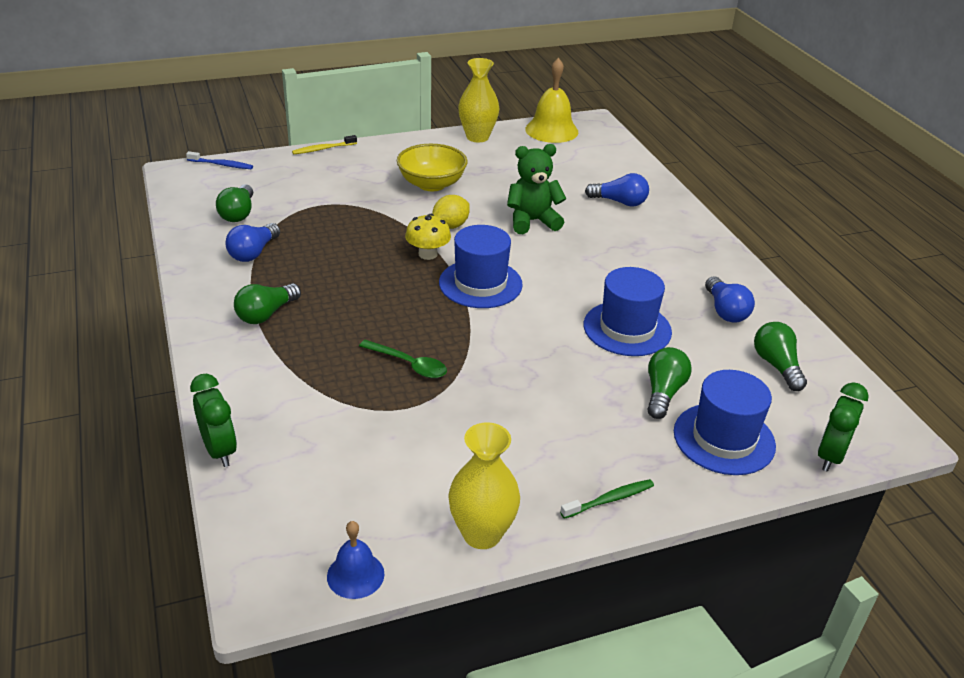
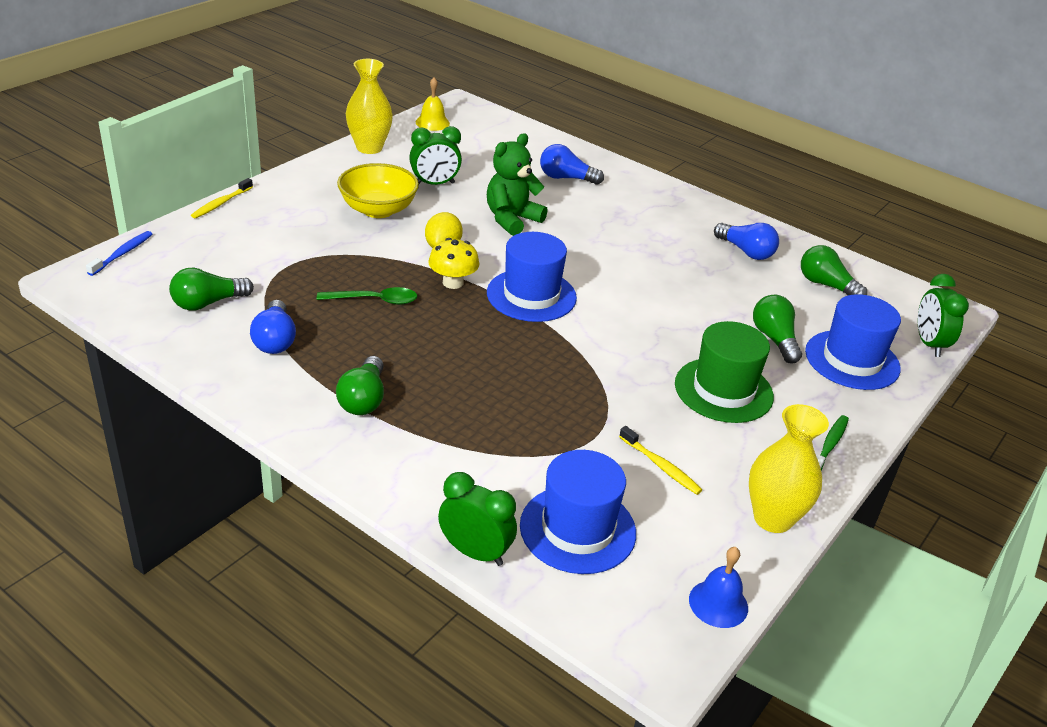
camera: 35 degrees left, 0 degrees up
blue toothbrush [186,151,253,169] -> blue toothbrush turned 45 degrees counterclockwise [86,231,152,276]
green light bulb [216,184,253,222] -> green light bulb turned 90 degrees clockwise [169,267,254,310]
green spoon [359,340,447,378] -> green spoon moved to [317,287,417,305]
yellow bell [525,58,578,143] -> yellow bell [416,78,450,131], size x0.58
blue hat [584,267,672,356] -> blue hat moved to [520,450,636,574]
blue light bulb [585,173,649,207] -> blue light bulb turned 150 degrees counterclockwise [540,144,604,185]
none -> green clock [409,126,462,185]
none -> yellow toothbrush [619,426,702,495]
none -> green hat [675,321,774,423]

